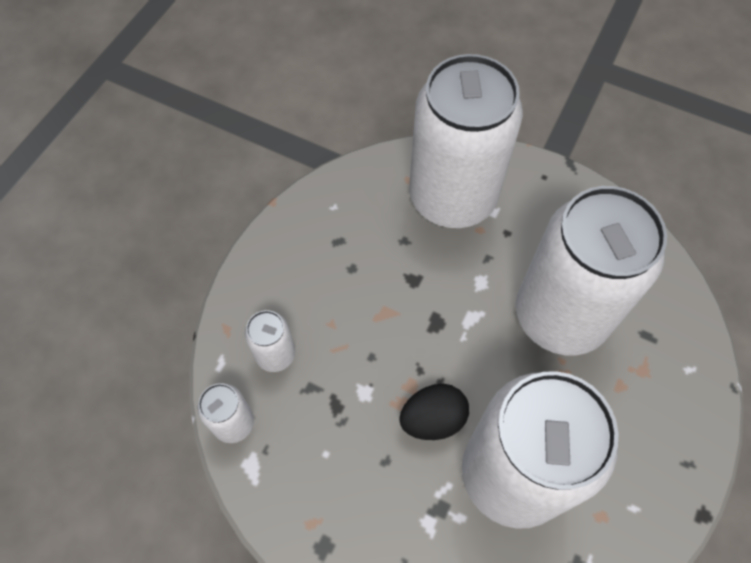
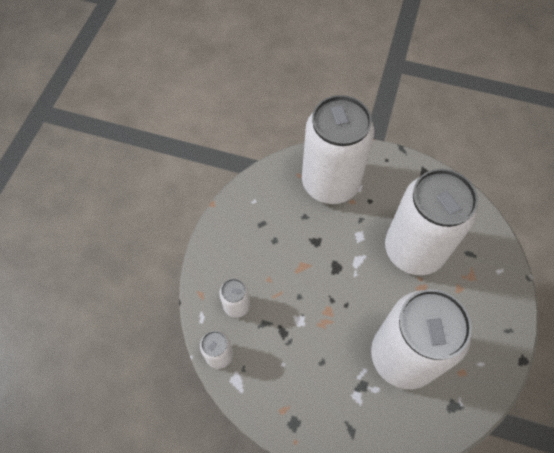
camera: 10 degrees left, 0 degrees up
black egg [399,384,469,440] -> none

